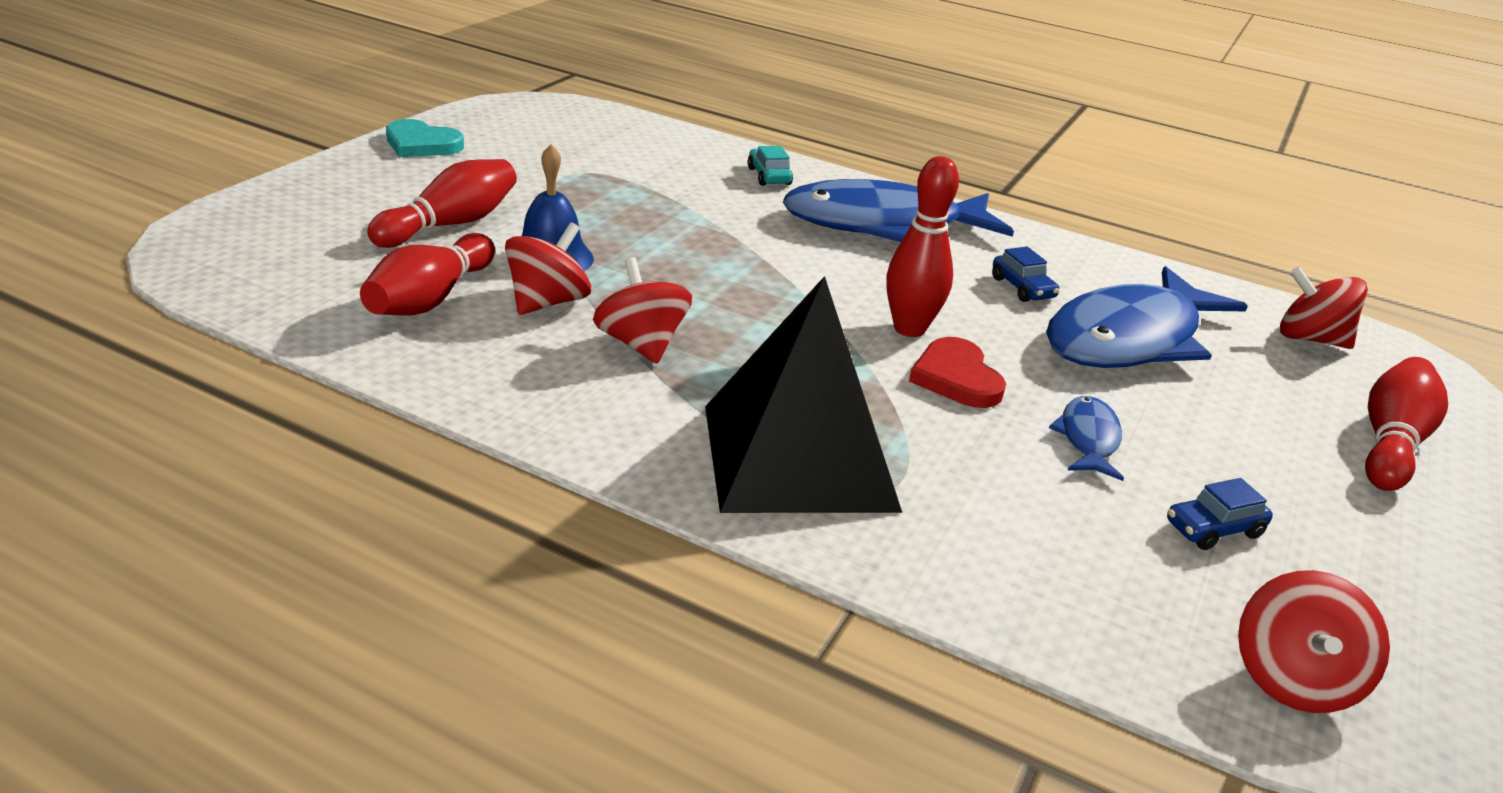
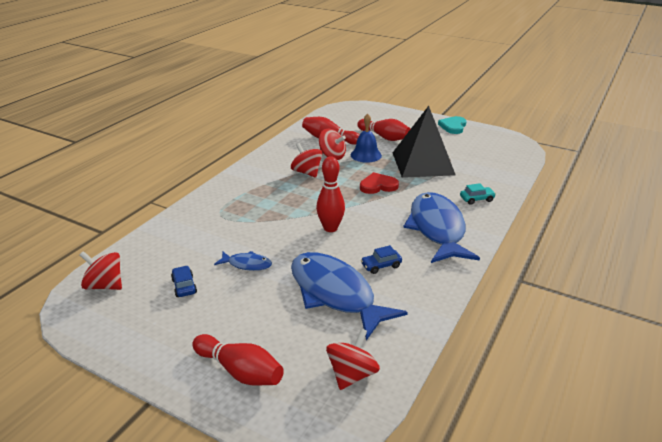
camera: 95 degrees right, 0 degrees up
red spinning top [593,257,692,364] -> red spinning top turned 105 degrees counterclockwise [291,143,322,178]
black pyramid [705,276,902,513] -> black pyramid moved to [393,106,456,178]
red heart [909,337,1006,408] -> red heart moved to [360,172,399,194]

